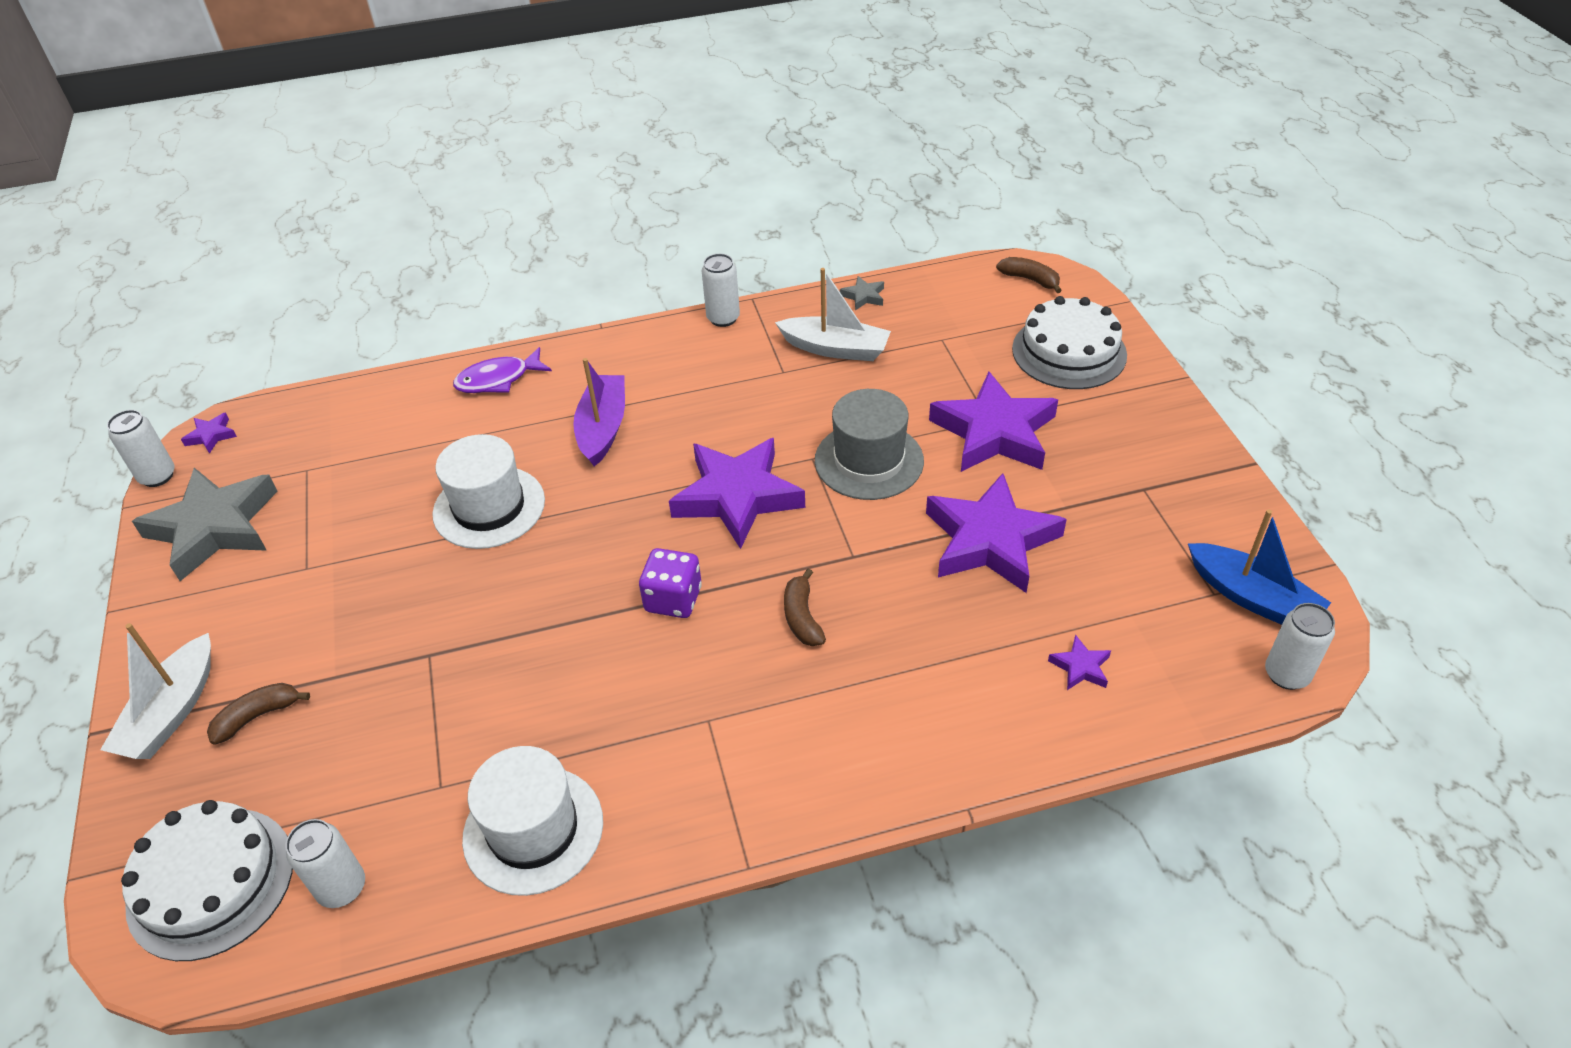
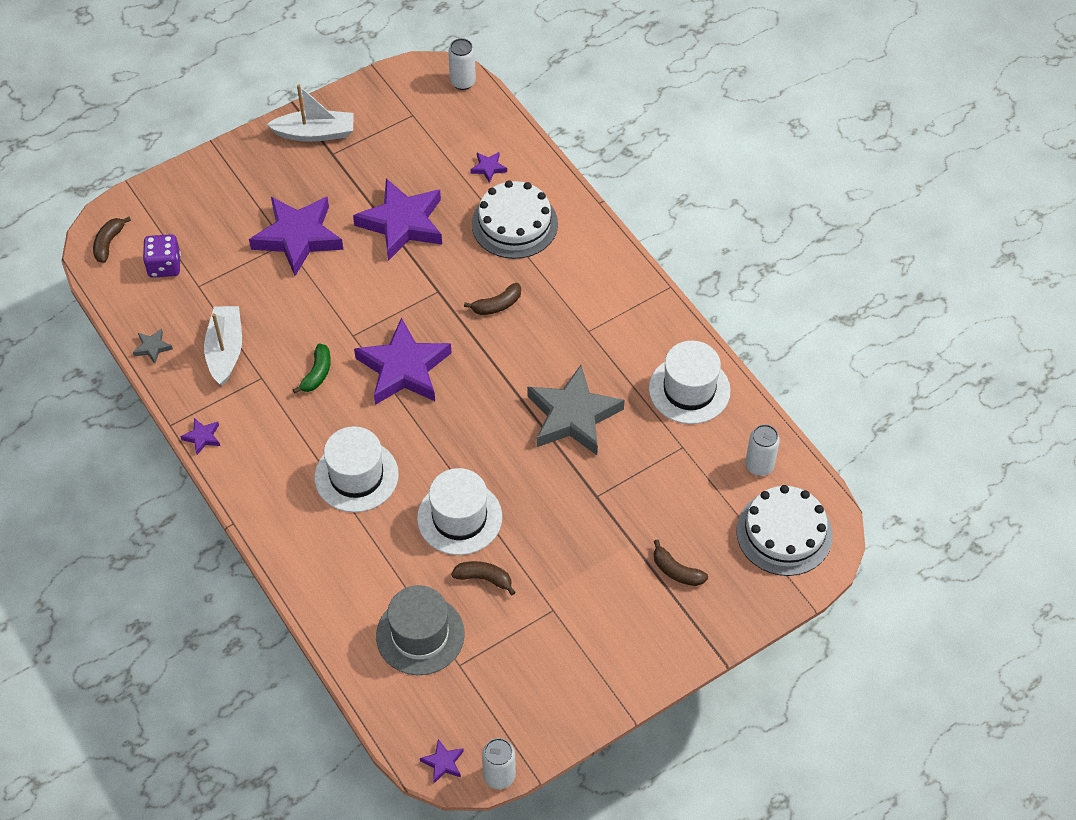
camera: 110 degrees left, 10 degrees up
white boat [100,623,211,759] -> white boat moved to [266,84,353,142]
grey star [132,468,278,581] -> grey star moved to [527,365,625,455]
purple fish [453,347,552,393] -> none
purple boat [573,358,625,467] -> white hat [314,426,399,512]
purple dice [639,548,702,618] -> purple dice moved to [143,234,181,278]
white can [702,254,740,327] -> purple star [180,418,220,455]
grey hat [815,389,924,500] -> grey hat moved to [376,585,465,675]
white cake [1012,296,1127,389] -> white cake moved to [472,180,558,259]
blue boat [1188,509,1331,625] -> none
none -> green banana [293,344,331,394]
none -> brown banana [451,561,516,595]

